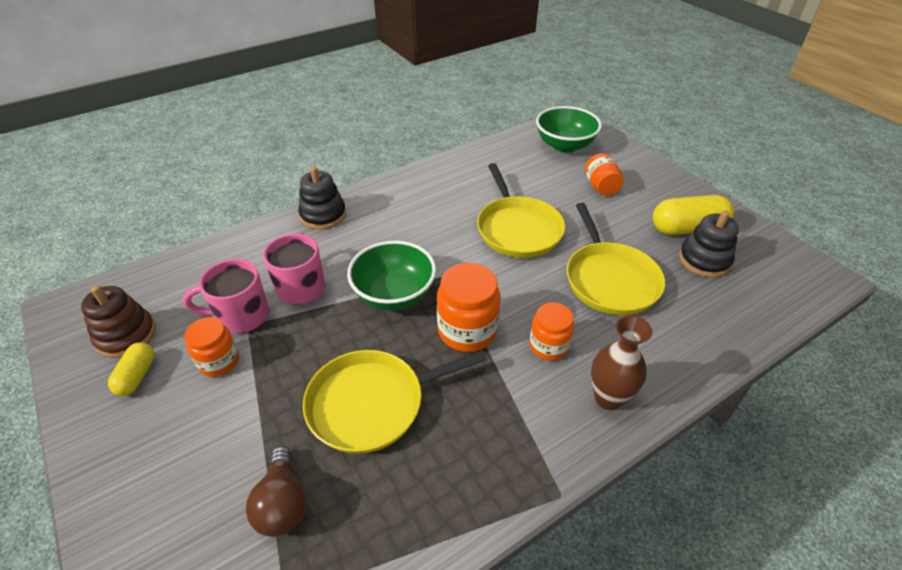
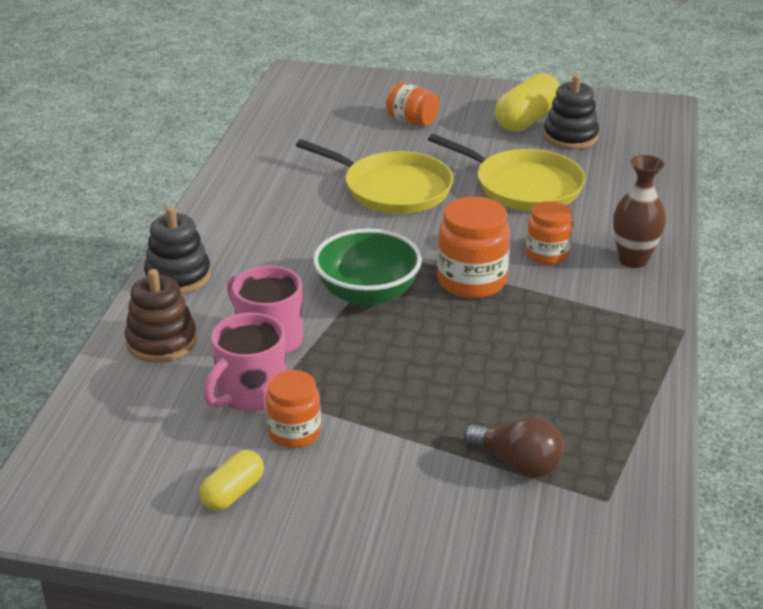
camera: 45 degrees left, 10 degrees down
brown stacking toy [81,285,156,358] -> brown stacking toy moved to [125,269,197,363]
yellow capsule [108,342,154,396] -> yellow capsule turned 75 degrees clockwise [199,450,264,511]
yellow pan [303,350,487,454] -> none
green bowl [536,106,602,153] -> none

